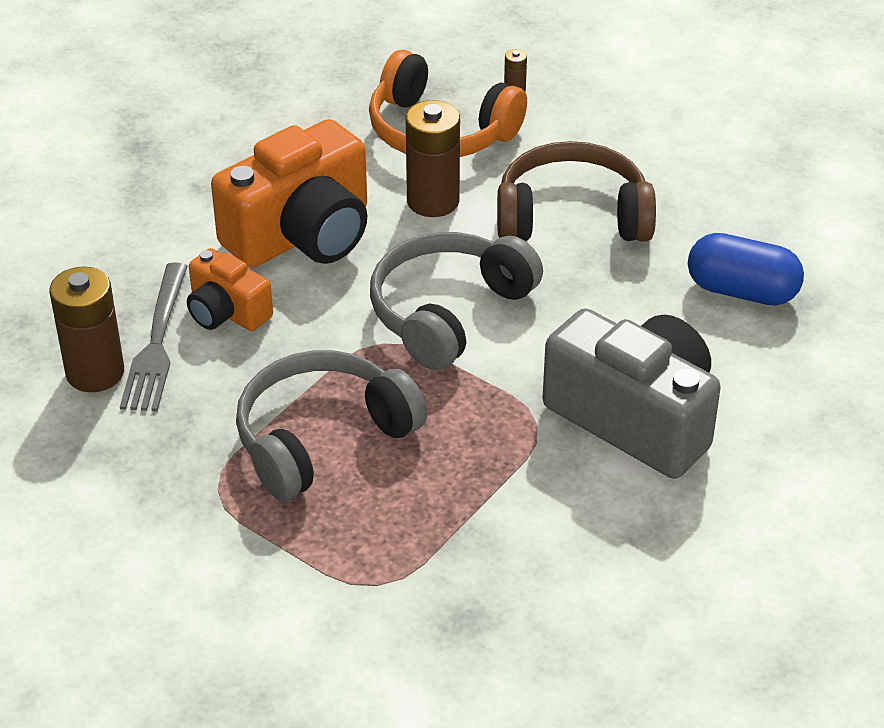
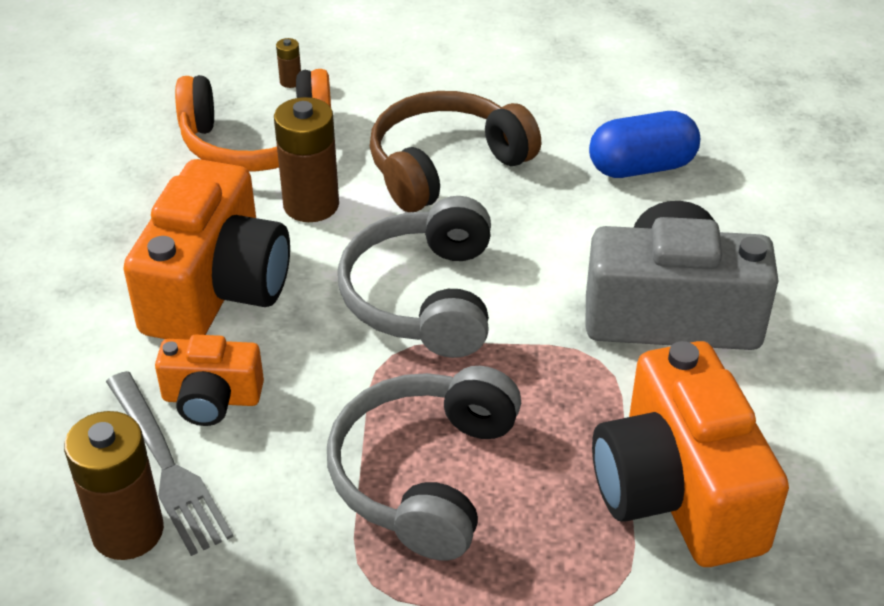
camera: 35 degrees left, 0 degrees up
none -> orange camera [592,341,789,567]

